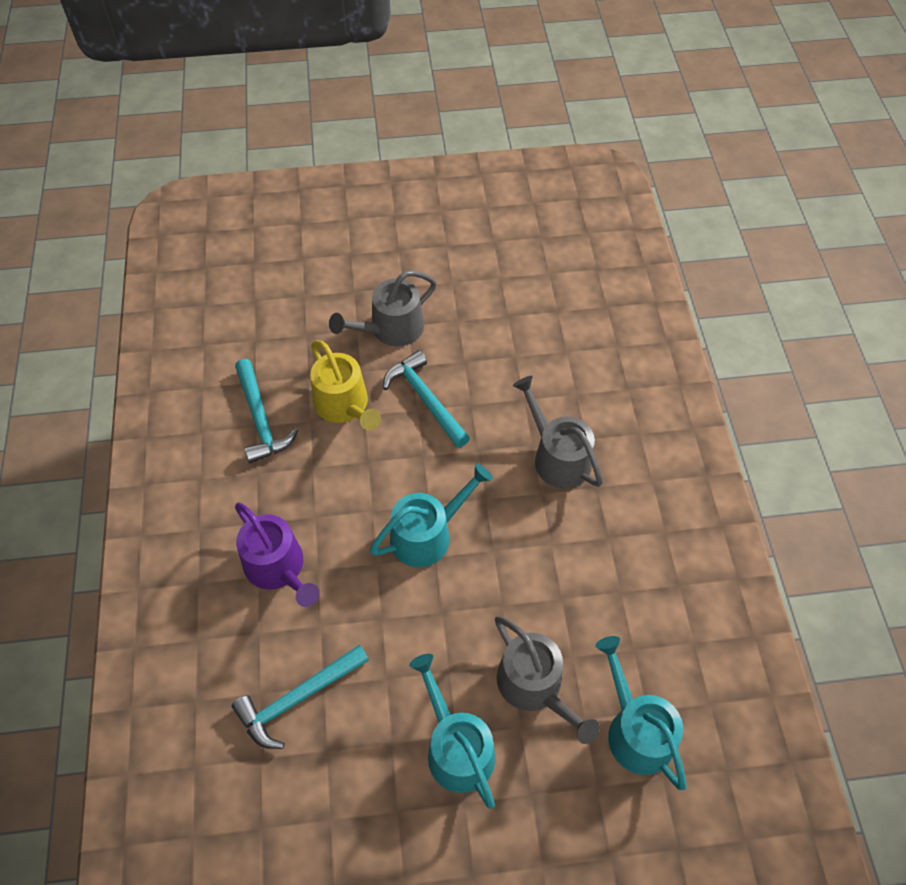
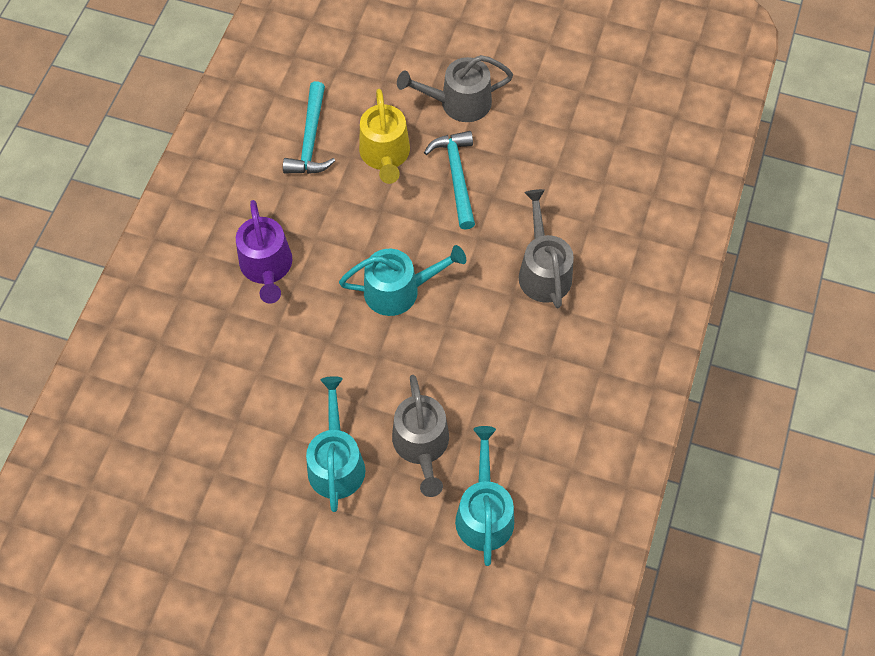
camera: 25 degrees right, 5 degrees up
turquoise hammer [232,644,369,749] -> none

